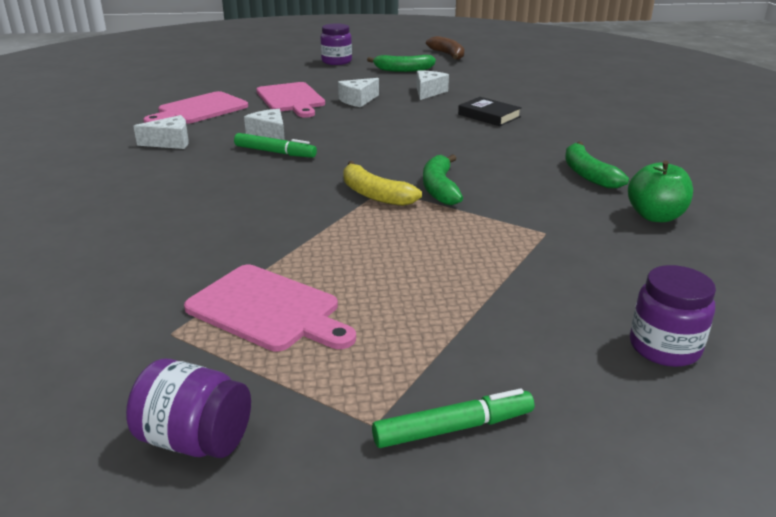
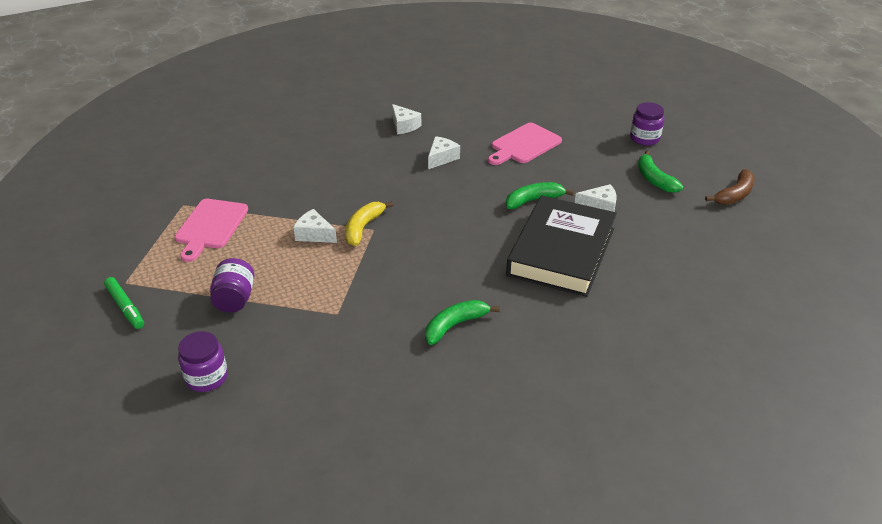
camera: 70 degrees right, 10 degrees up
purple jar [126,359,251,458] -> purple jar moved to [210,258,255,313]
pink cutting board [143,91,248,124] -> none
green marker [234,133,317,158] -> none
white cheese [338,78,379,107] -> white cheese moved to [293,209,337,243]
green banana [423,154,463,205] -> green banana moved to [506,182,574,209]
black book [458,97,522,126] -> black book [506,196,617,297], size x2.32
green apple [628,161,693,222] -> none

